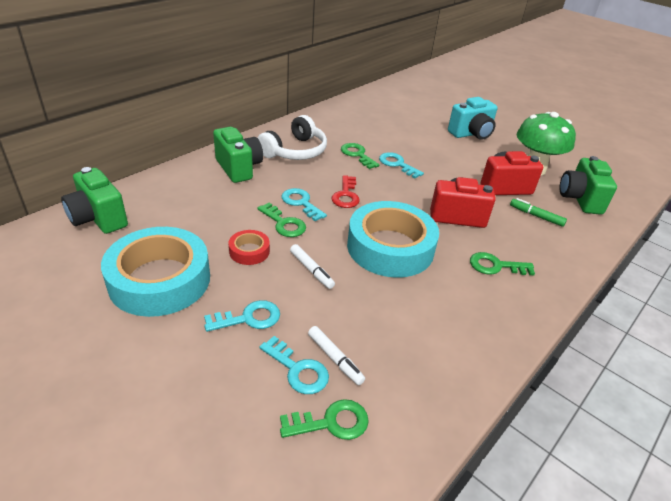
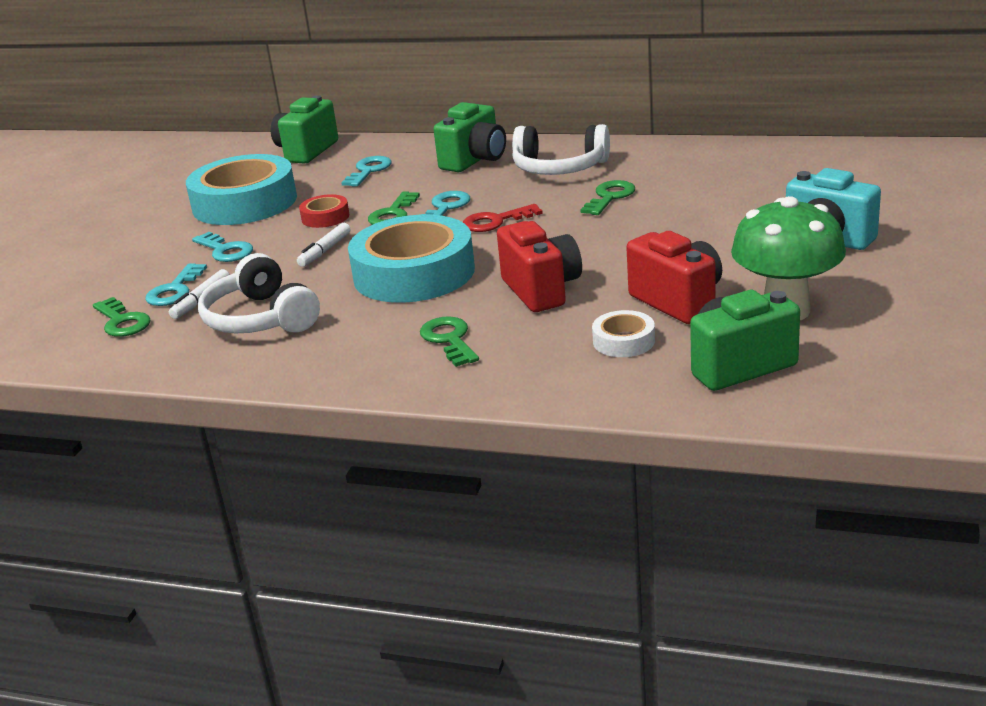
camera: 70 degrees right, 10 degrees down
turquoise key [379,152,424,178] -> turquoise key moved to [341,156,392,187]
green marker [510,198,567,227] -> white tape [592,310,655,357]
none -> white headphones [198,253,320,333]

